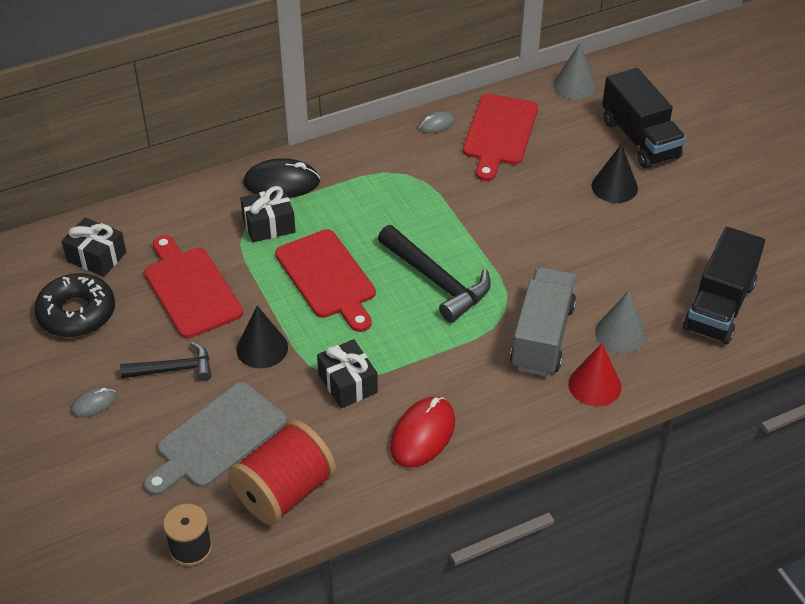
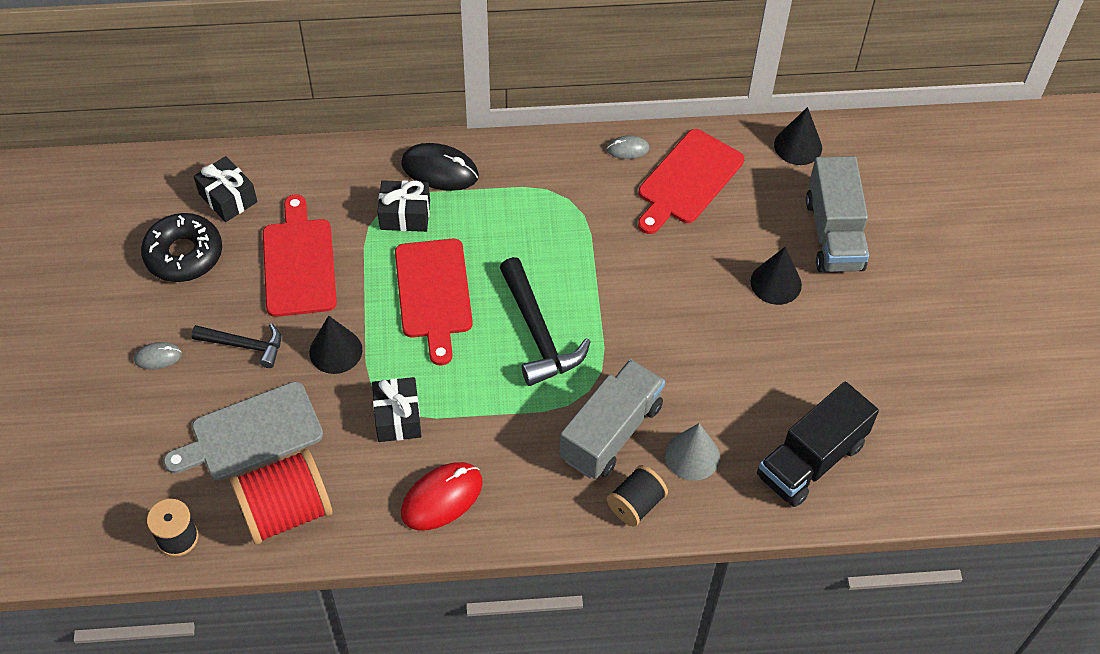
camera: 20 degrees right, 10 degrees up
grey cone [554,43,596,99] -> black cone [774,107,822,165]
red cone [568,343,622,406] -> black spool [607,465,668,526]
black truck [602,68,686,168] -> grey truck [806,156,869,272]

